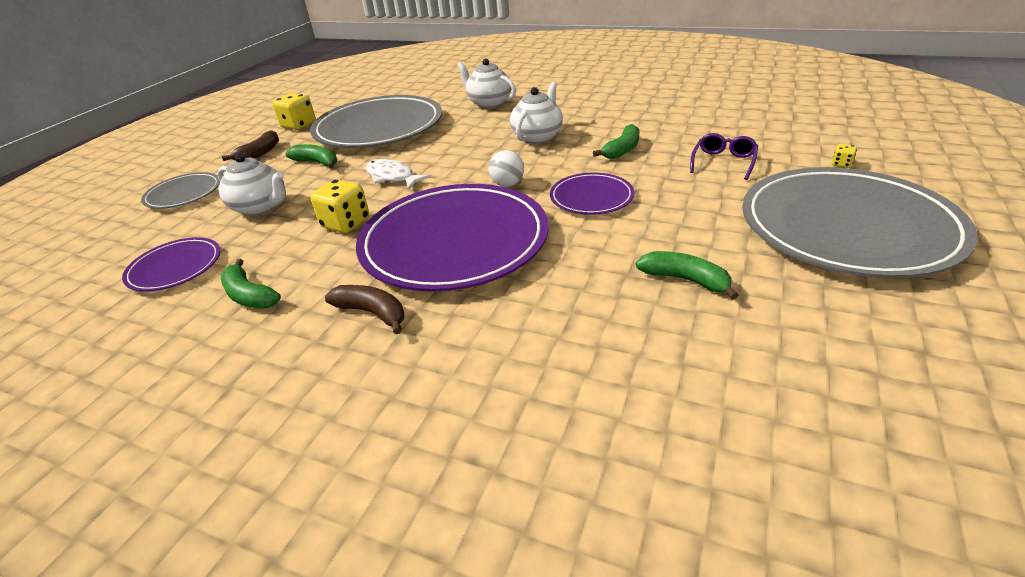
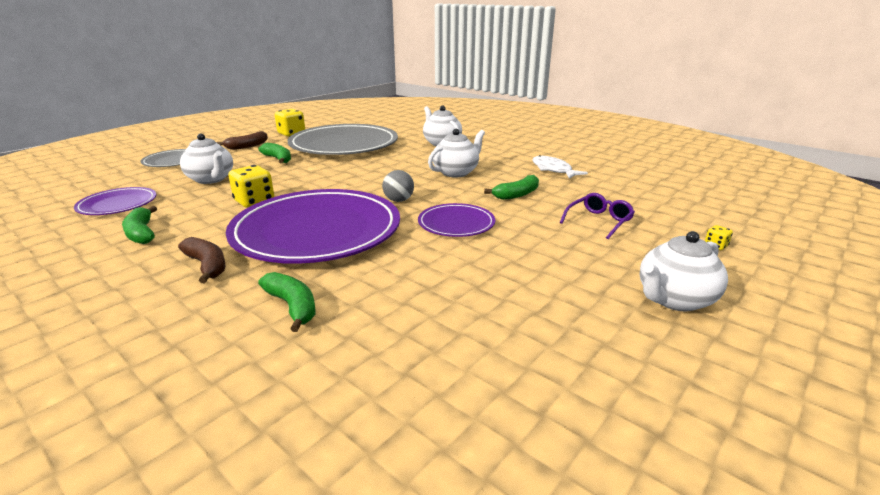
camera: 15 degrees right, 10 degrees down
white fish [366,159,431,190] -> white fish moved to [533,155,588,179]
white ball [488,150,524,187] -> grey ball [382,170,414,202]
green banana [636,251,738,300] -> green banana moved to [258,272,315,332]
grey plate [742,167,977,278] -> white teapot [640,231,728,311]

